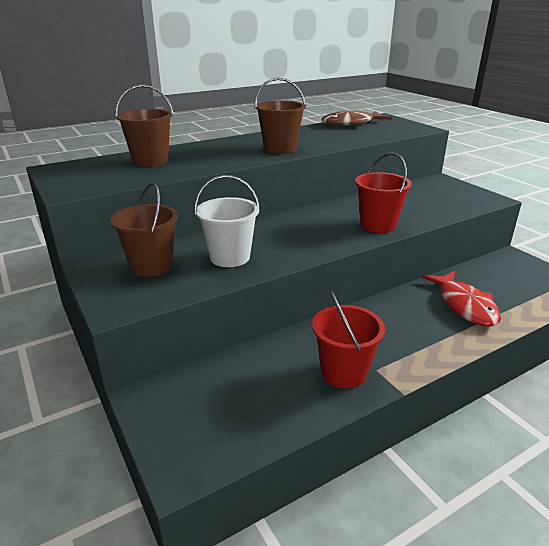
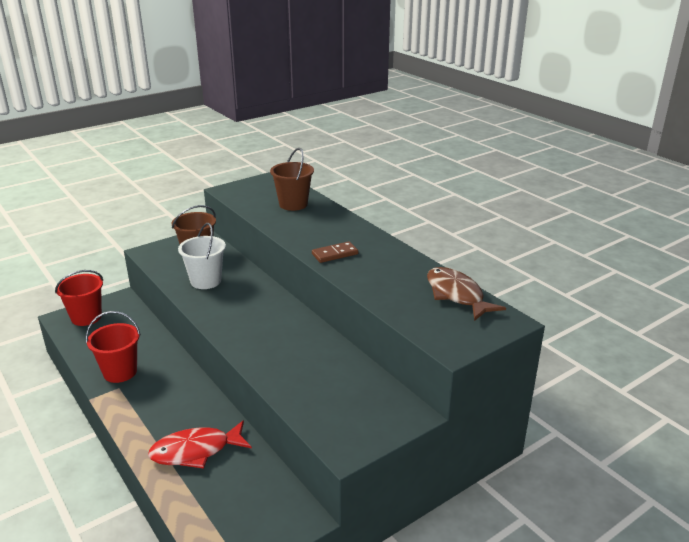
camera: 85 degrees right, 0 degrees up
brown bucket [255,78,306,154] -> brown domino [312,241,359,263]
red bucket [355,152,412,233] -> red bucket moved to [55,270,103,326]

